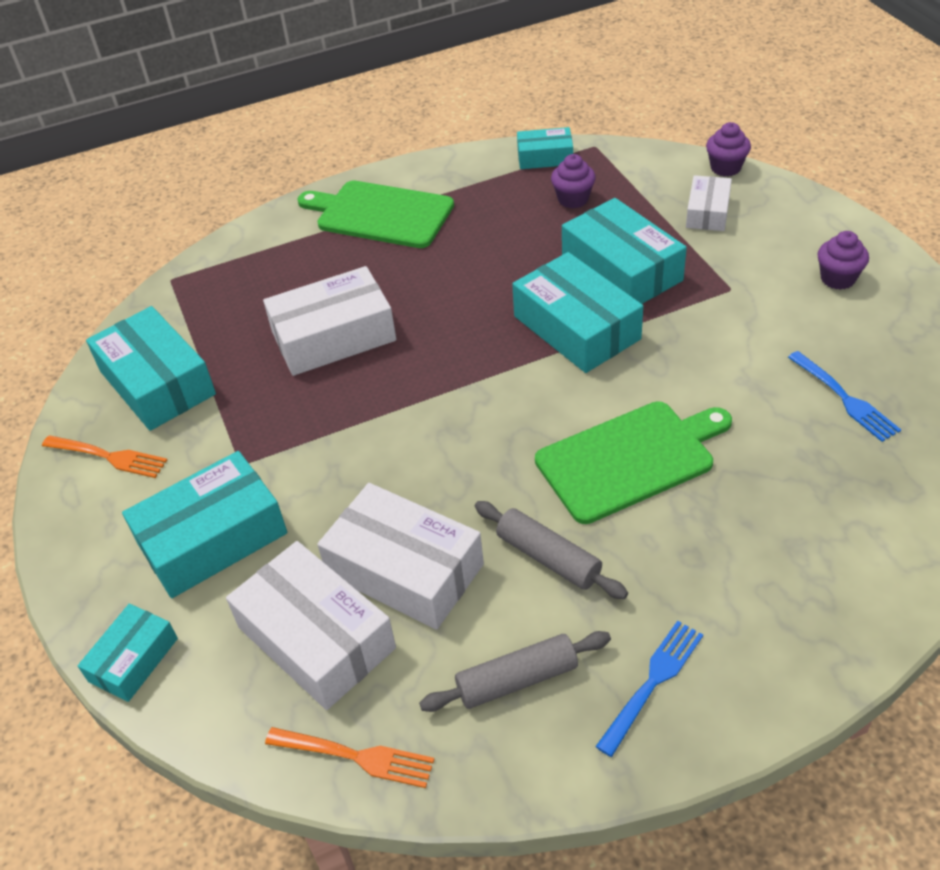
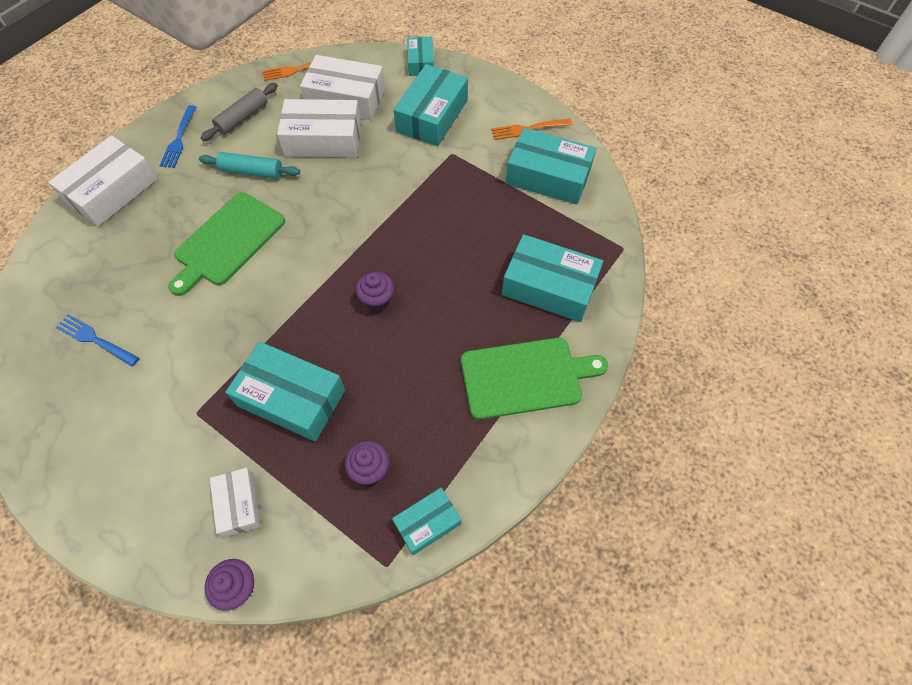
camera: 145 degrees right, 15 degrees up
white box [263,266,396,376] -> white box moved to [48,136,158,226]
grey rolling pin [475,501,628,599] -> turquoise rolling pin [199,152,300,179]
turquoise box [512,252,643,373] -> turquoise box moved to [502,234,603,322]
purple cupcake [818,231,869,290] -> purple cupcake moved to [355,272,394,311]

